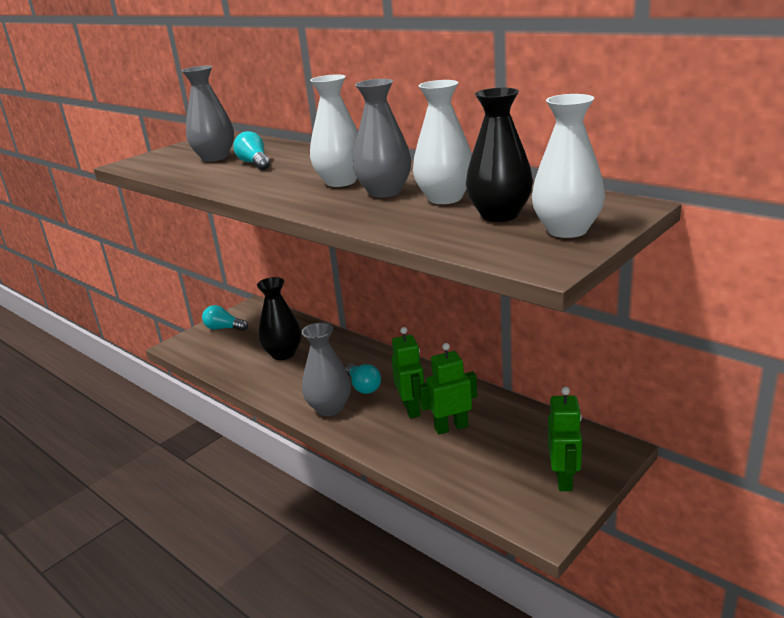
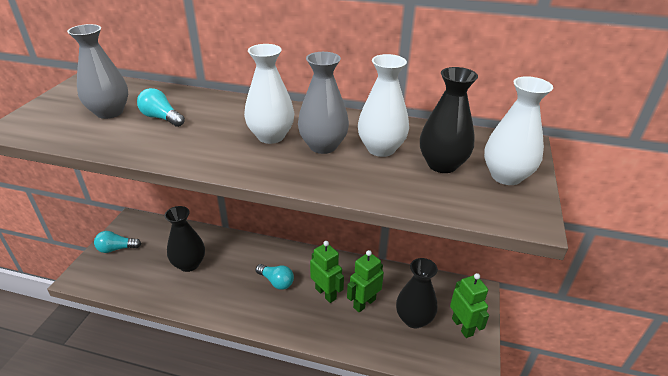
camera: 30 degrees left, 10 degrees up
grey vase [302,322,351,416] -> none
none -> black vase [396,258,438,328]

